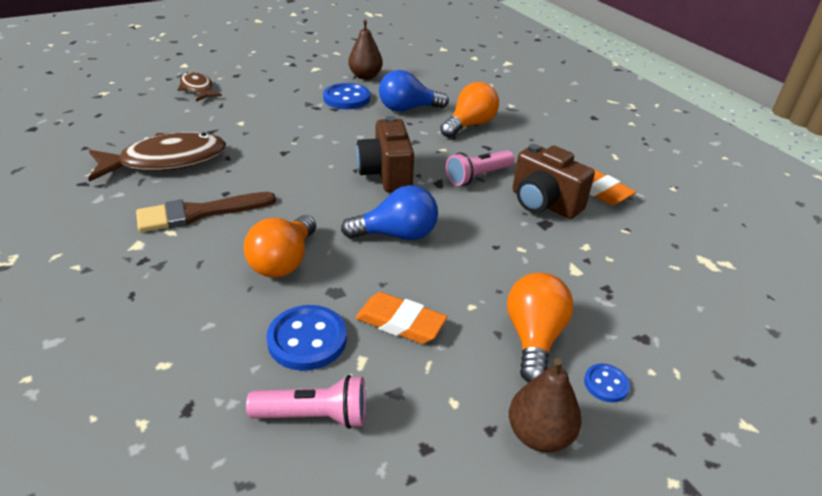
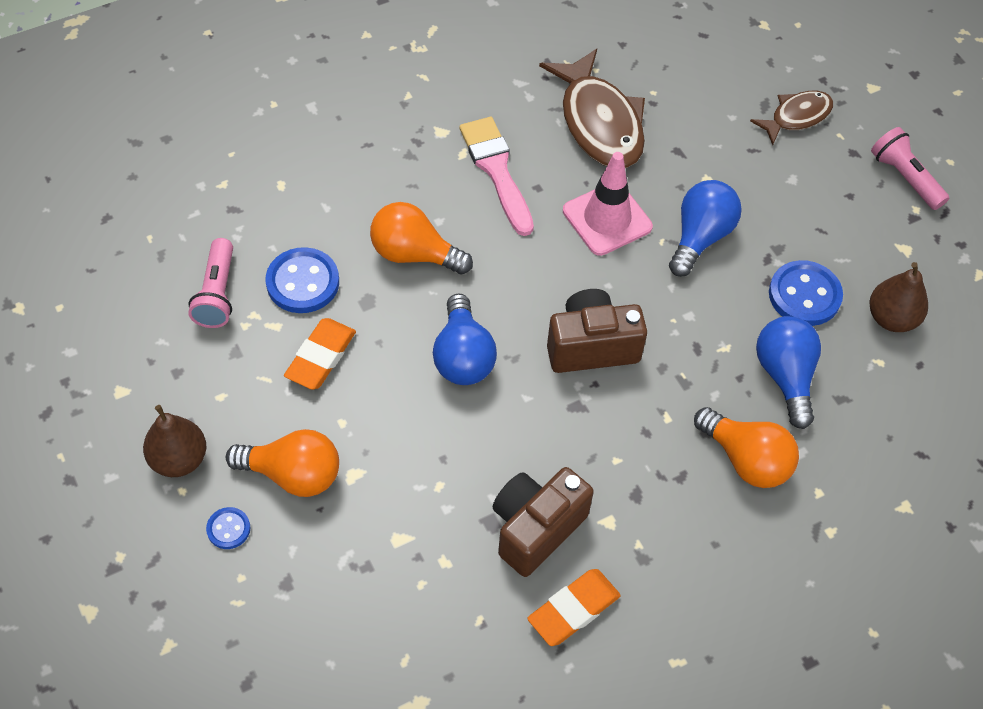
camera: 90 degrees right, 20 degrees up
brown brush [136,192,276,232] -> pink brush [459,117,534,236]
pink flashlight [446,150,515,186] -> pink flashlight moved to [871,127,949,210]
none -> pink traffic cone [563,152,653,256]
none -> blue light bulb [669,180,742,277]

